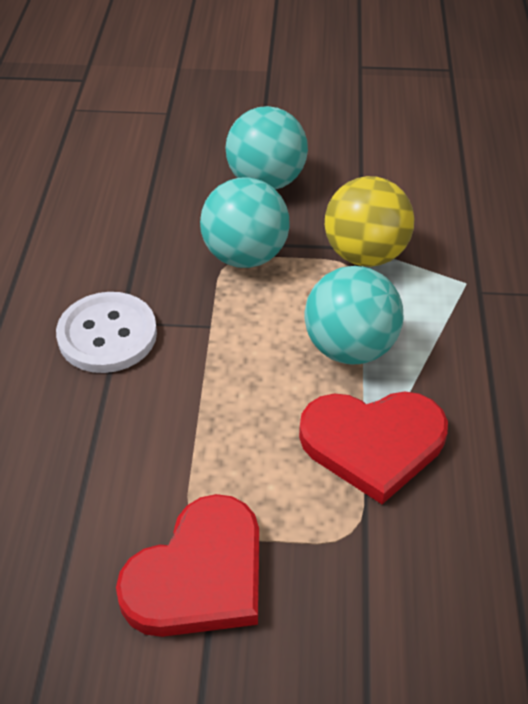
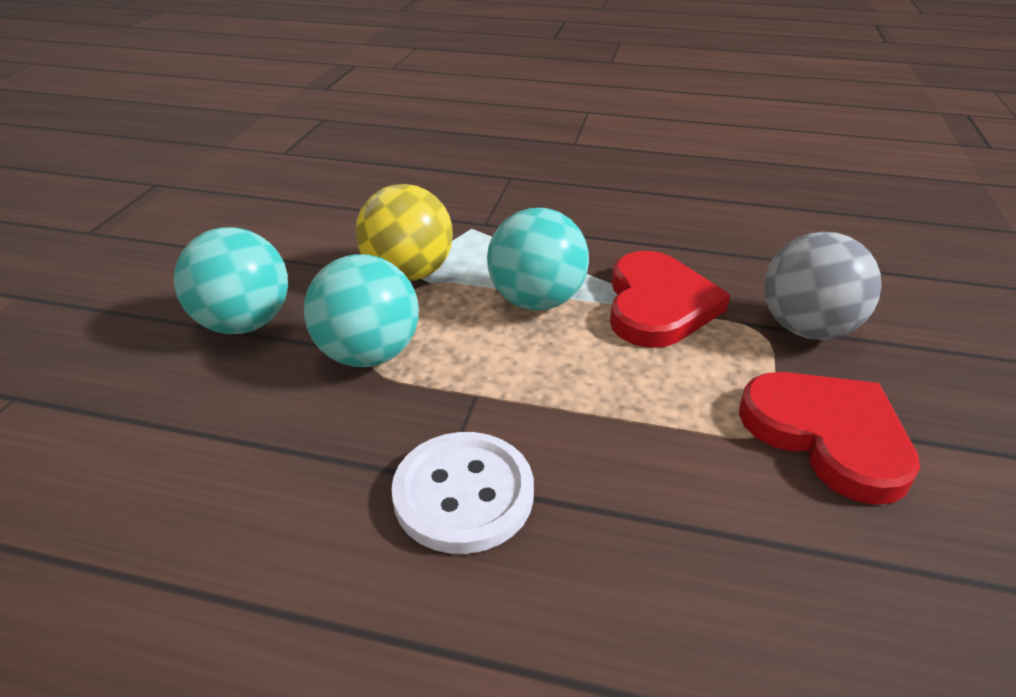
camera: 80 degrees left, 10 degrees down
none -> grey ball [764,232,882,340]

